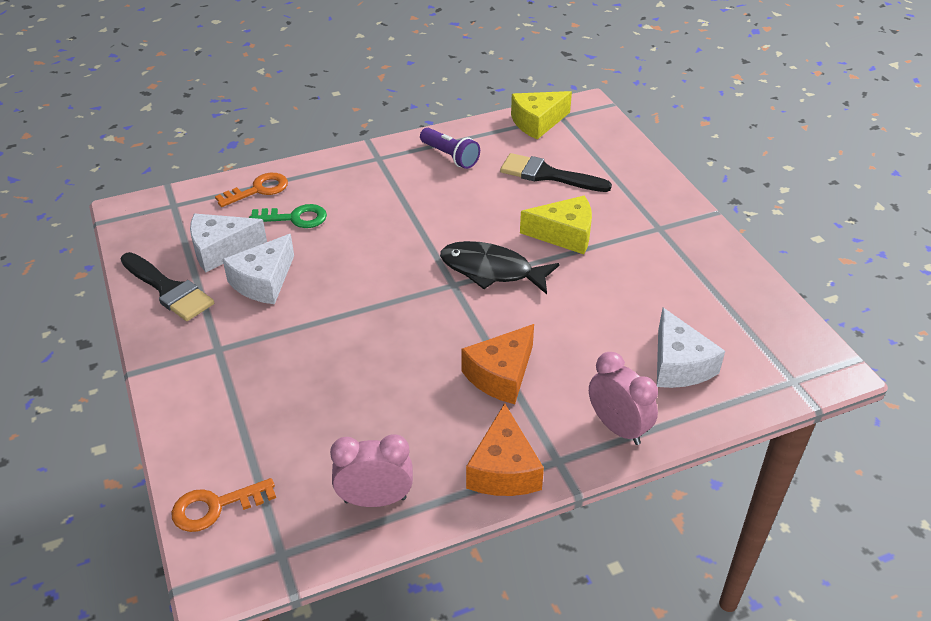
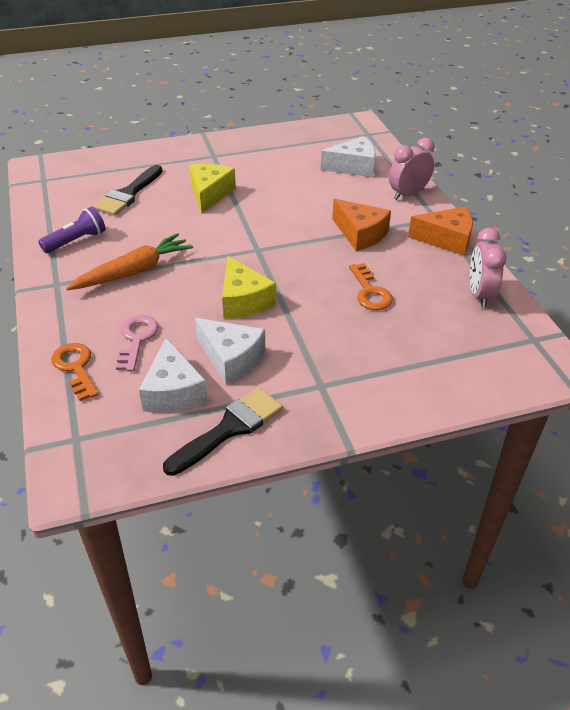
camera: 85 degrees left, 0 degrees up
orange key [171,478,276,532] -> orange key moved to [349,263,393,310]
green key [249,204,327,228] -> pink key [116,315,159,372]
black fish [440,241,560,294] -> none
yellow cheese [511,91,572,140] -> yellow cheese moved to [222,256,276,319]
none -> orange carrot [66,233,193,290]

